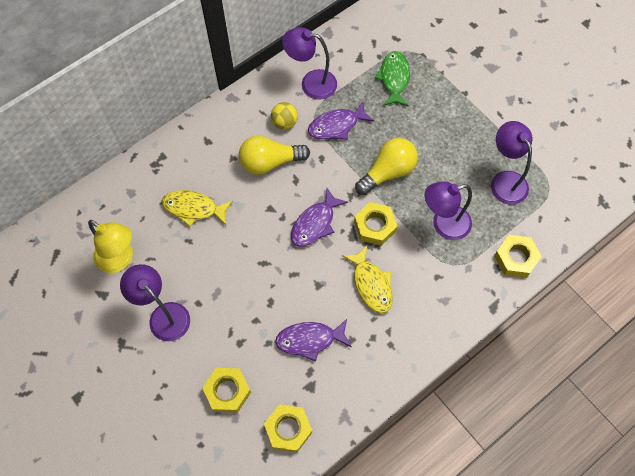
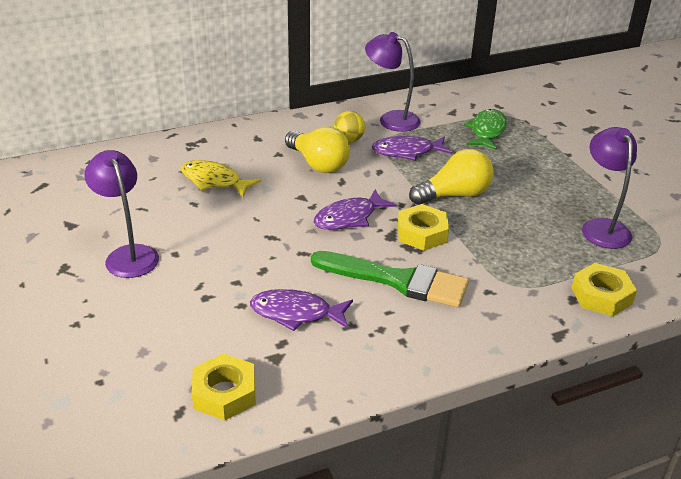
camera: 15 degrees right, 30 degrees down
yellow lamp [88,220,133,273] -> none
yellow nut [202,368,251,413] -> none
yellow light bulb [239,136,310,175] -> yellow light bulb turned 135 degrees counterclockwise [285,127,350,173]
yellow fish [342,246,393,313] -> green brush [311,251,469,307]
purple lamp [425,181,472,240] -> none

